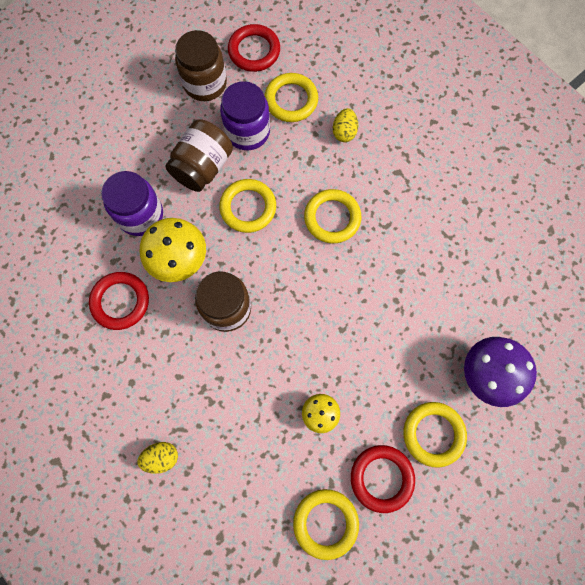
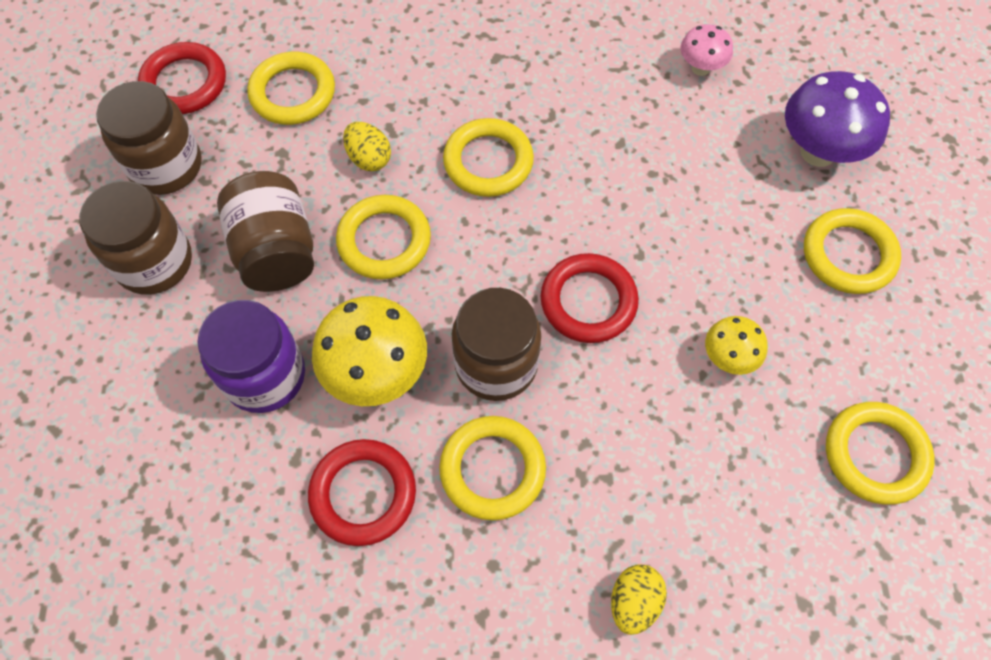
camera: 50 degrees left, 10 degrees down
purple jar [220,81,270,150] -> none
yellow egg [333,108,358,142] -> yellow egg moved to [343,122,391,171]
red ring [351,445,415,513] -> red ring moved to [541,253,639,343]
none -> brown jar [79,181,192,295]
none -> yellow ring [439,416,546,520]
none -> pink mushroom [681,24,733,76]

